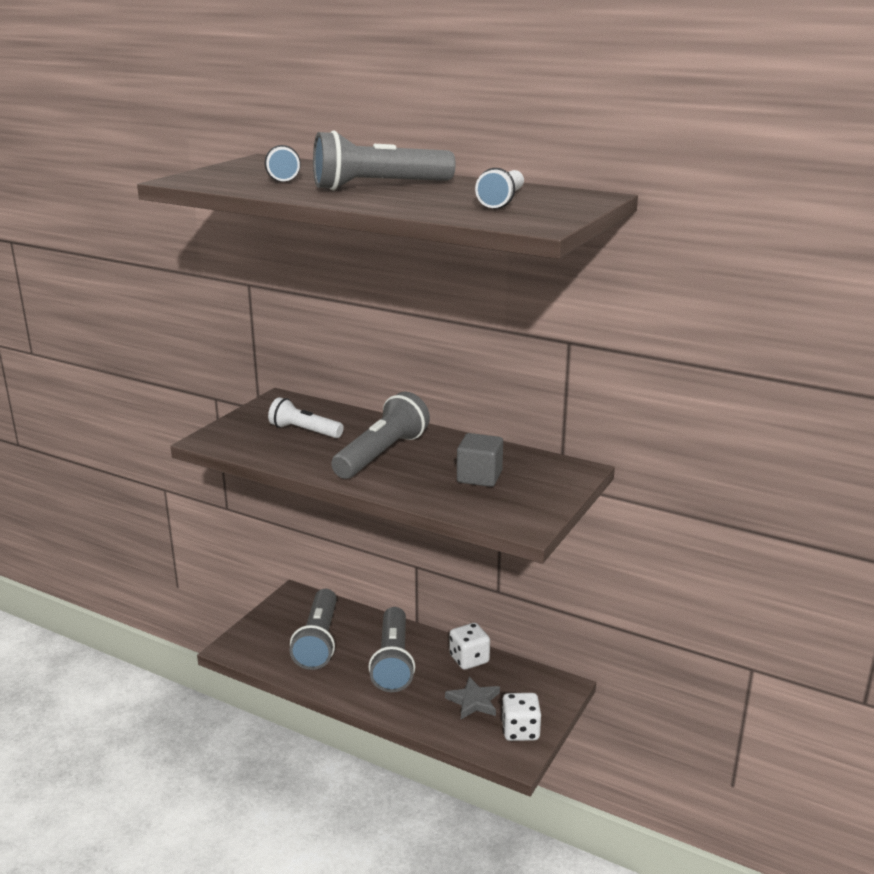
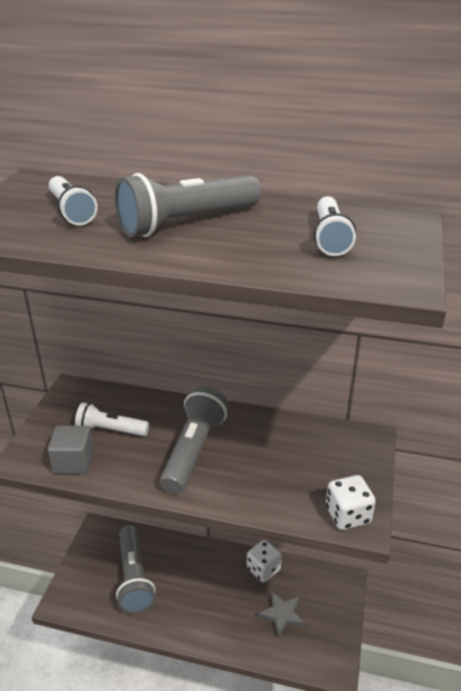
camera: 15 degrees left, 10 degrees up
grey flashlight [368,607,415,692] -> none
grey cube [457,433,503,487] -> grey cube moved to [48,425,94,474]
white dice [501,693,541,741] -> white dice moved to [326,475,376,530]

